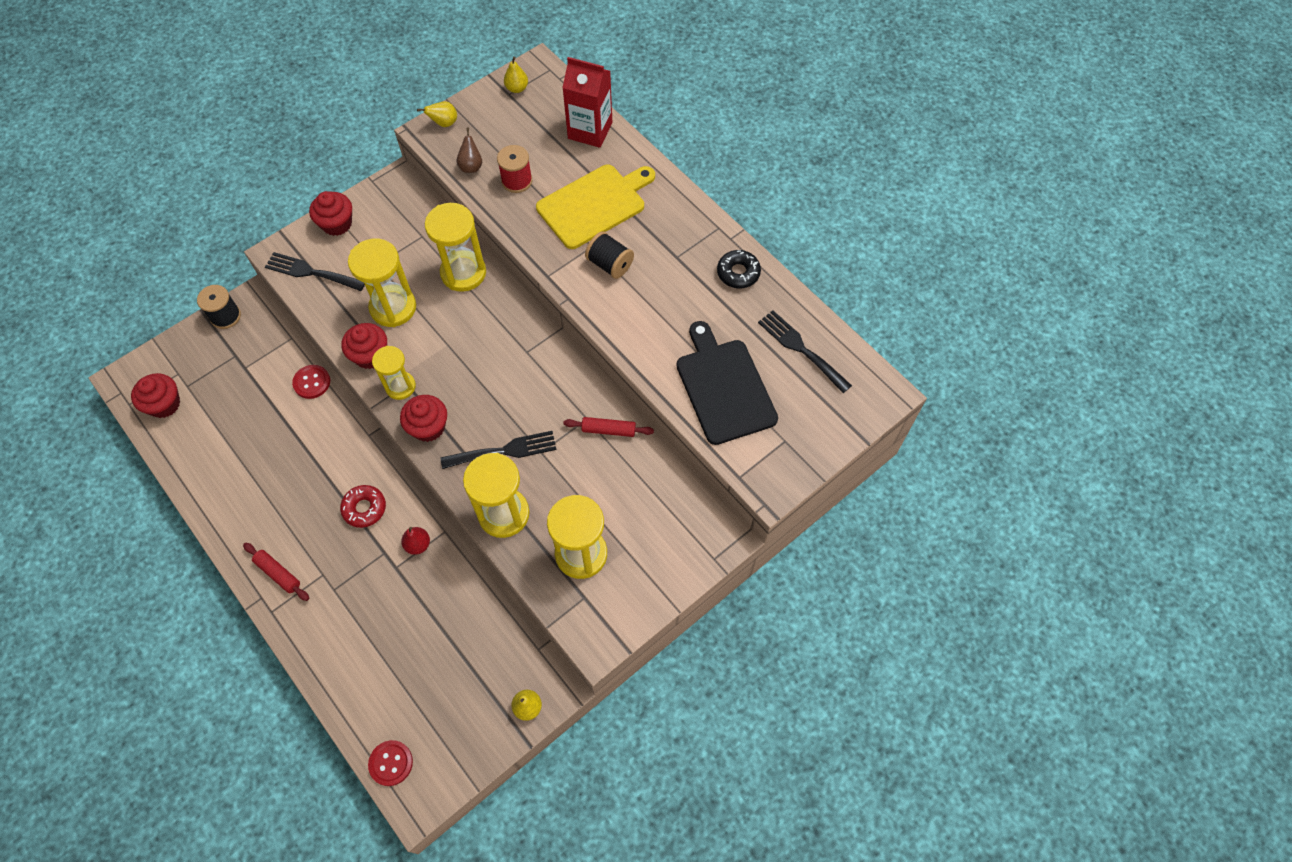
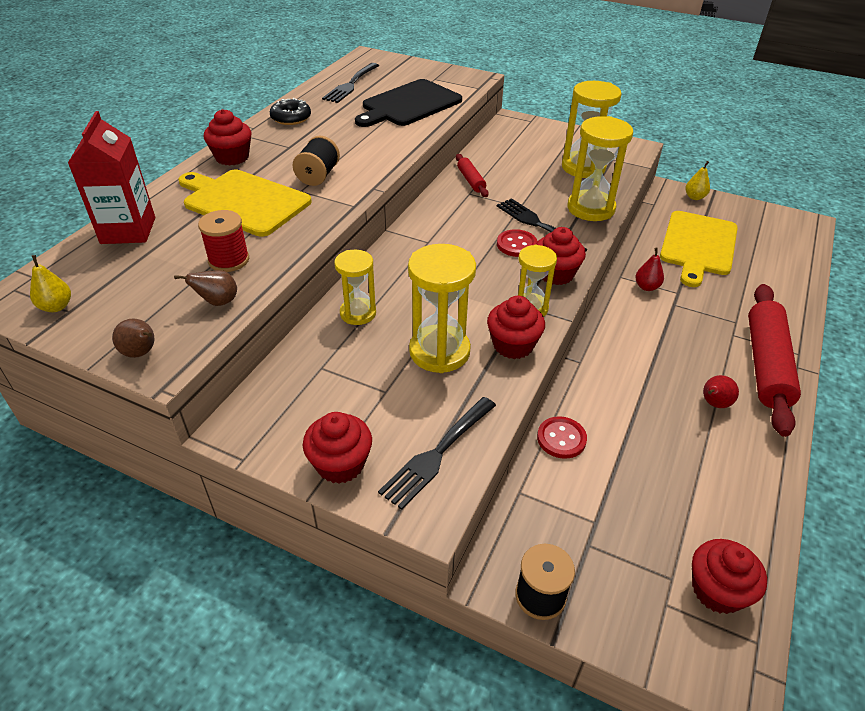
camera: 115 degrees left, 20 degrees down
red rolling pin [243,543,309,601] -> red rolling pin [748,284,801,437], size x2.10
black fork [265,252,365,291] -> black fork turned 45 degrees clockwise [378,397,496,510]
red donut [340,485,386,528] -> none
red button [368,740,413,786] -> red button moved to [497,229,537,257]
yellow pear [417,101,457,127] -> brown pear [112,319,154,358]
yellow hourglass [425,203,486,292] -> yellow hourglass [334,250,376,325], size x0.63
none -> red cupcake [203,109,251,166]
none -> yellow cutting board [660,211,738,287]
none -> red pear [703,375,739,408]

